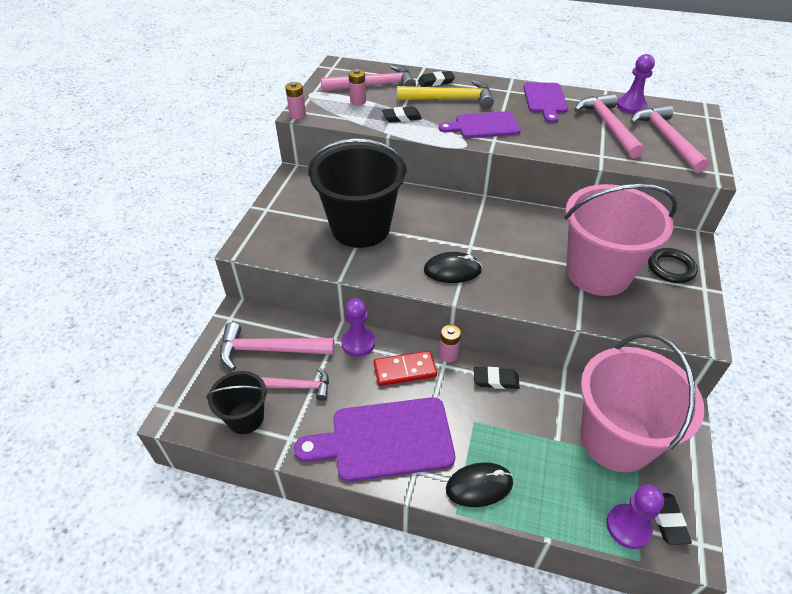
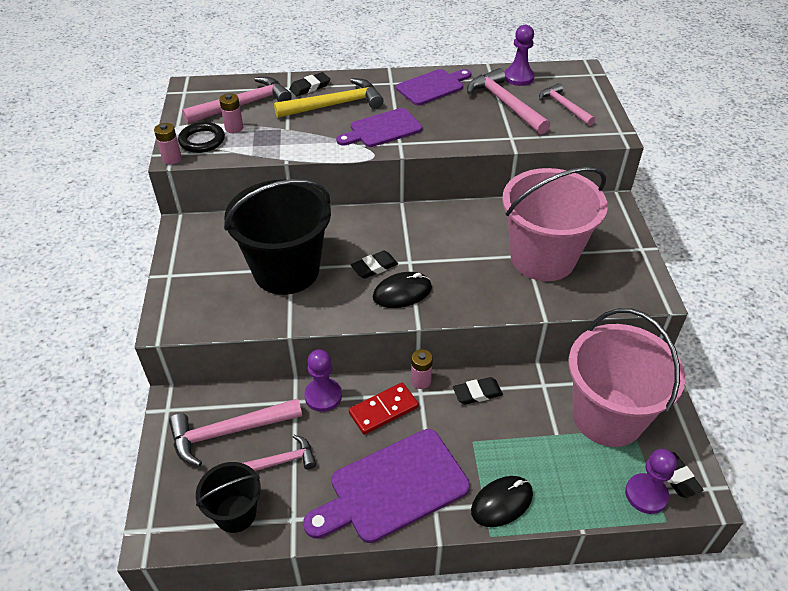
camera: 20 degrees left, 0 degrees up
black eraser [382,106,422,123] -> black eraser moved to [351,251,398,279]
purple cutting board [523,82,568,123] -> purple cutting board turned 105 degrees counterclockwise [396,69,471,105]
pink hammer [630,105,710,173] -> pink hammer [539,83,595,126], size x0.65
black ring [648,248,698,283] -> black ring moved to [178,122,225,153]

